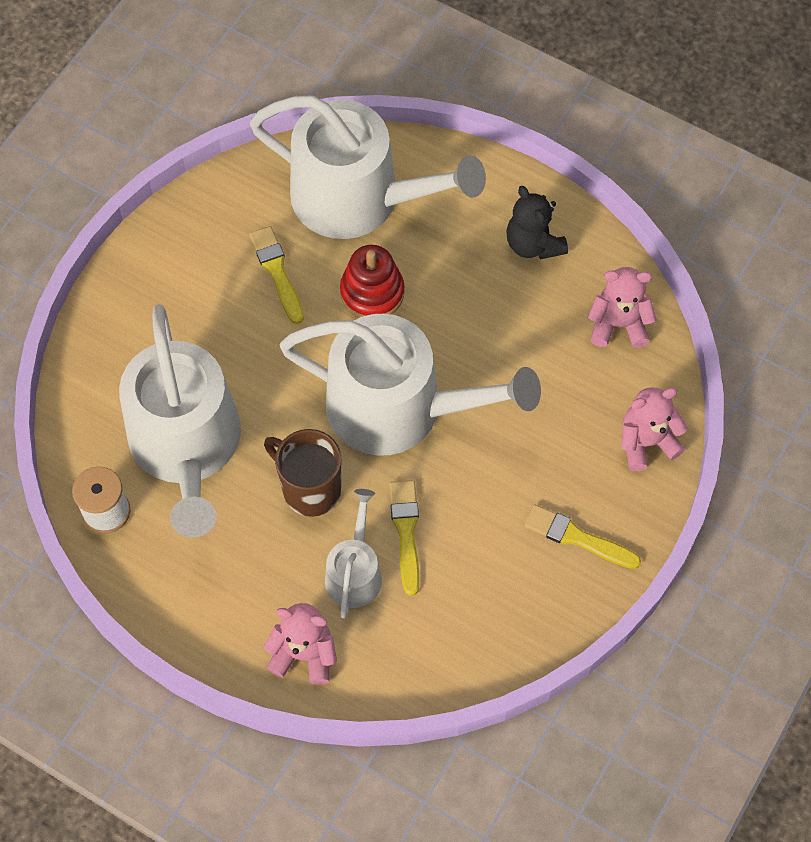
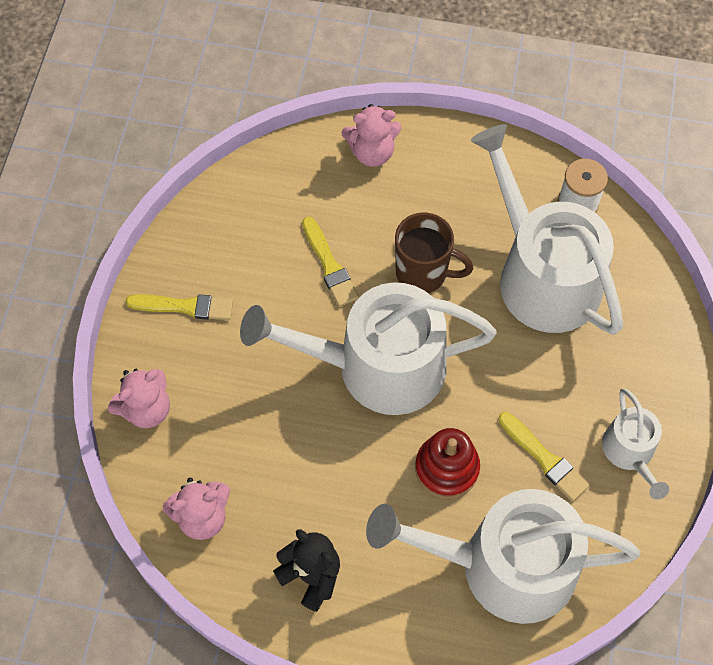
camera: 160 degrees right, 0 degrees up
white watering can [325,489,382,619] -> white watering can moved to [602,388,669,500]

